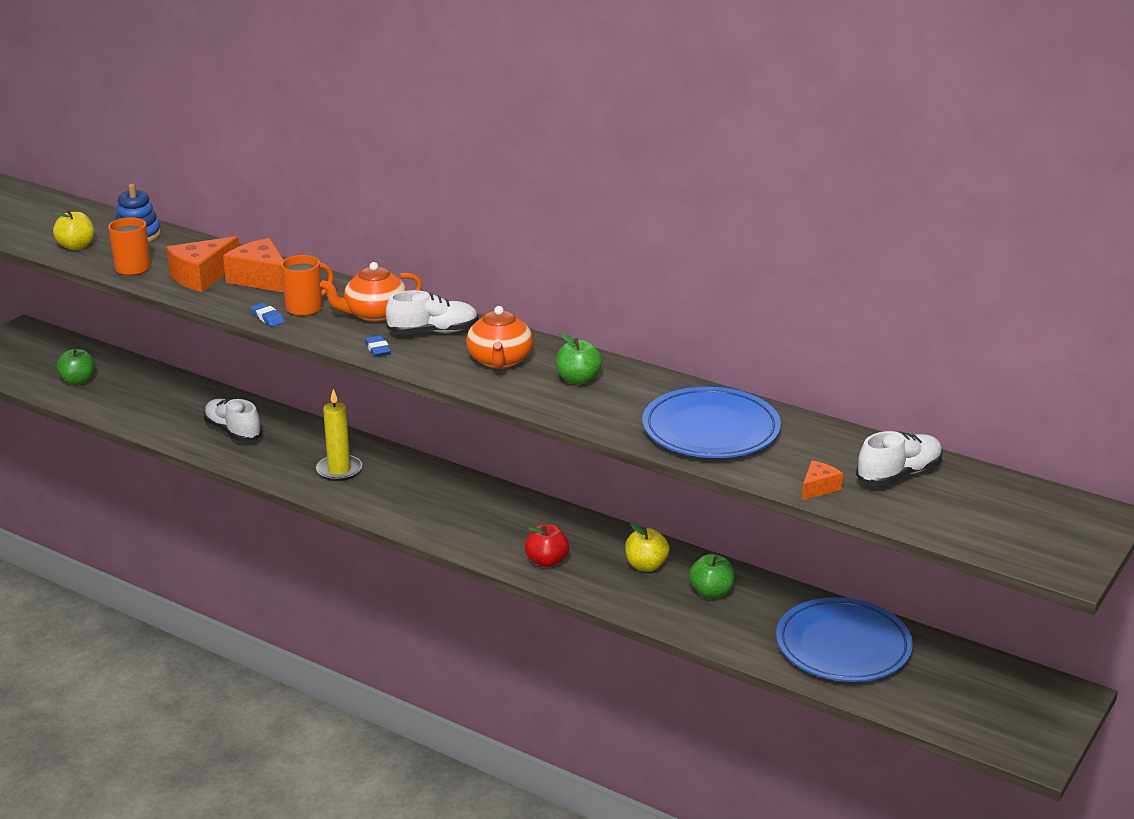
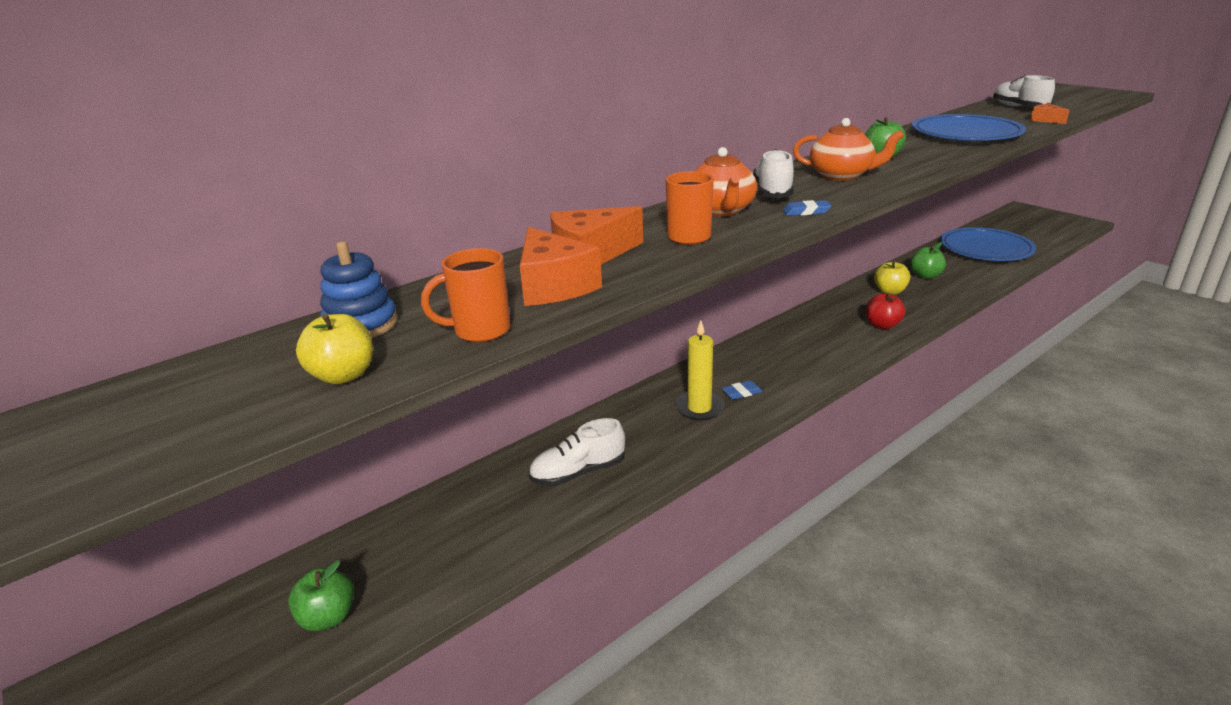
camera: 70 degrees left, 0 degrees up
blue eraser [250,303,285,327] -> blue eraser moved to [721,380,763,400]

